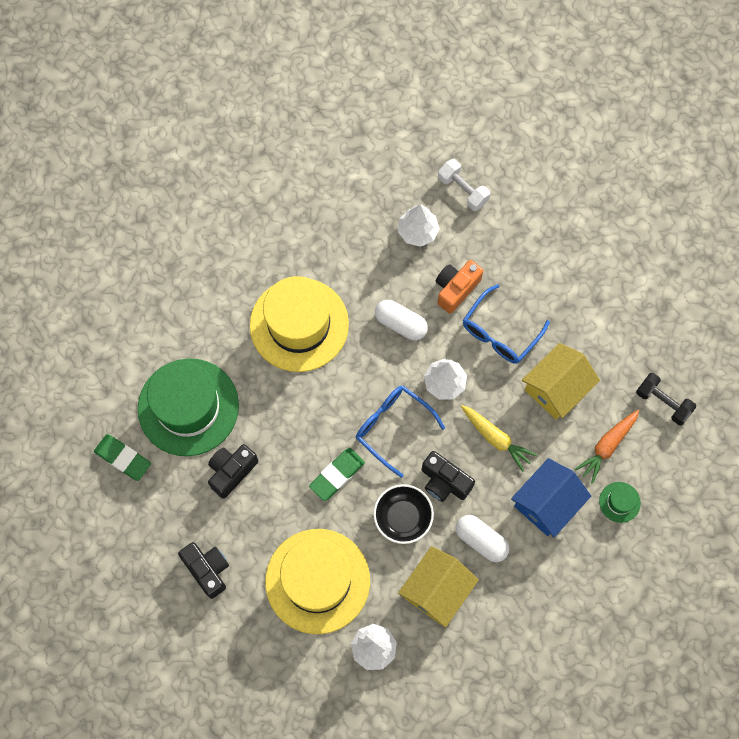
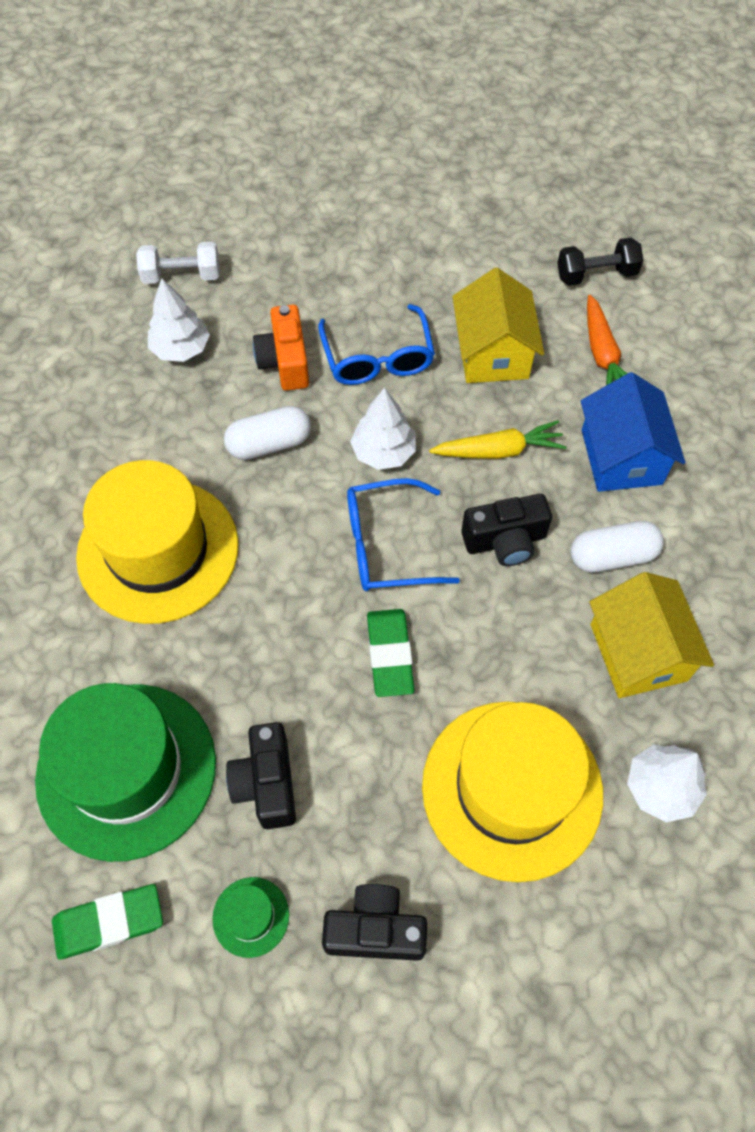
camera: 50 degrees left, 10 degrees down
black bowl [373,484,434,544] -> none
green hat [599,482,641,523] -> green hat moved to [212,877,289,958]

